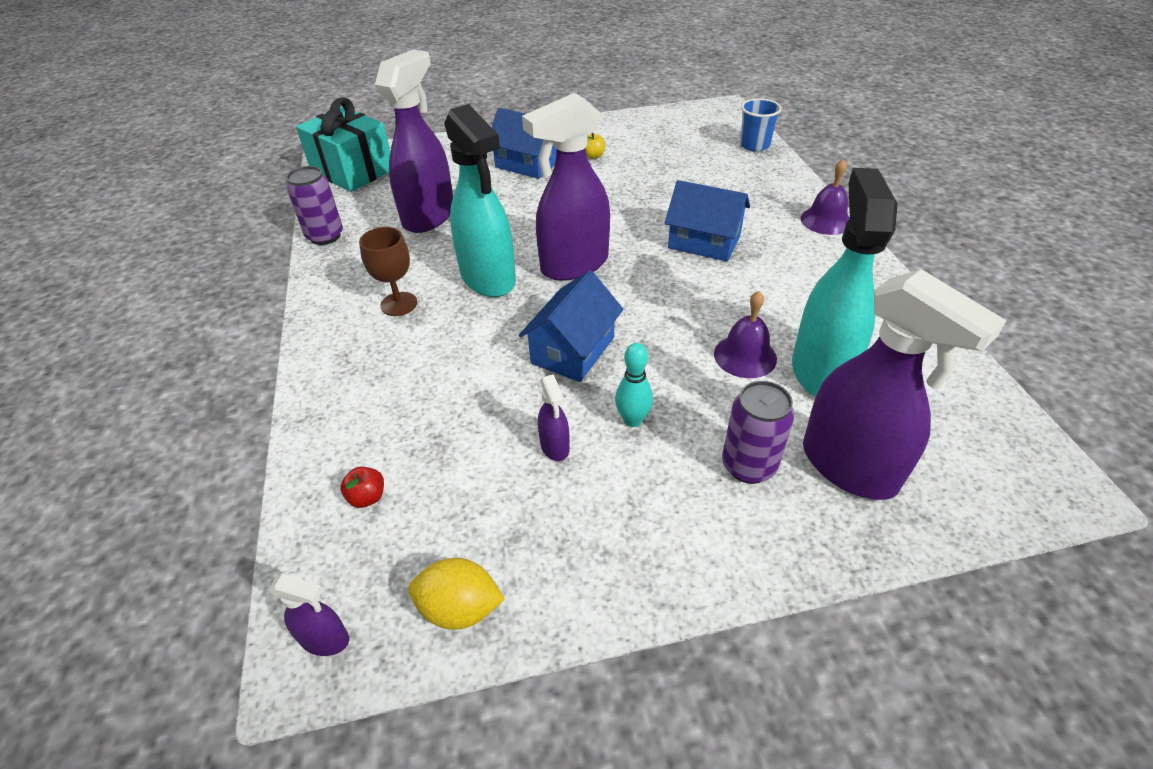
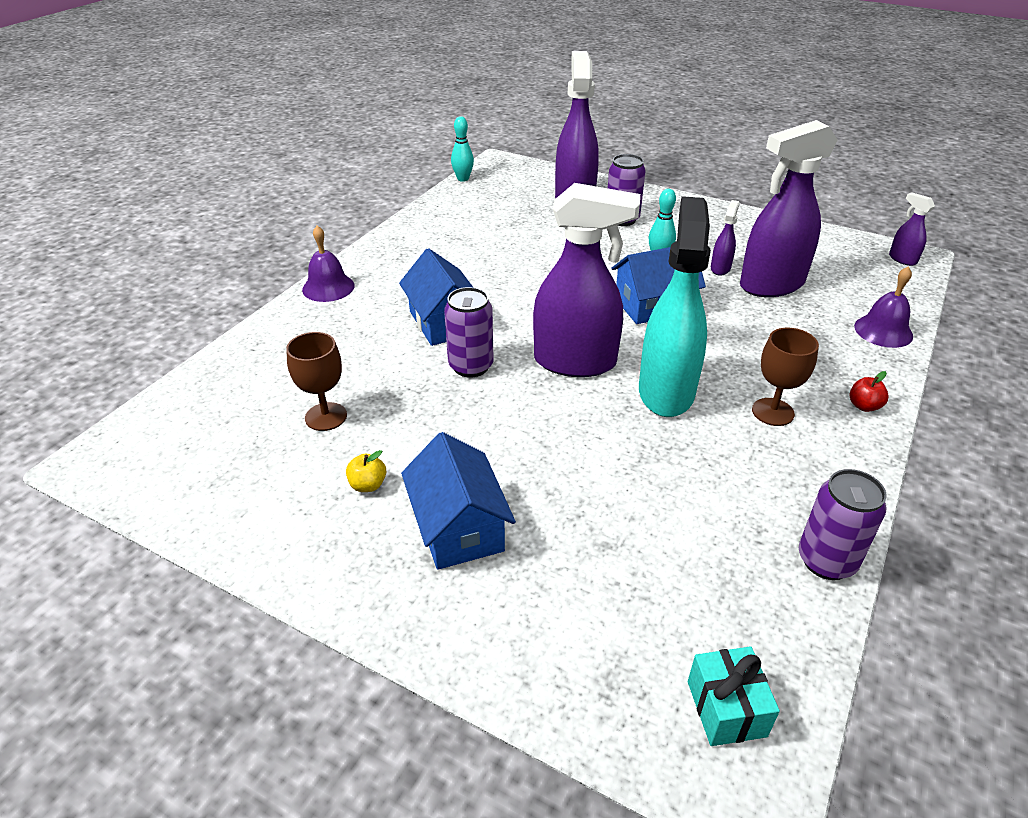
camera: 140 degrees left, 5 degrees down
turquoise gift [296,97,390,192] -> turquoise gift [688,646,780,746], size x0.51
red apple [340,467,384,508] -> red apple moved to [850,371,889,412]
purple spray bottle [375,49,453,233] -> purple spray bottle moved to [740,120,838,297]
yellow lemon [408,558,505,630] -> none
purple bell [714,291,777,378] -> purple bell moved to [854,266,913,348]
blue cup [740,98,782,152] -> none
turquoise spray bottle [792,168,898,397] -> none
none -> brown goblet [286,332,347,431]
none -> purple can [444,287,493,377]
none -> turquoise bowling pin [451,116,474,182]

